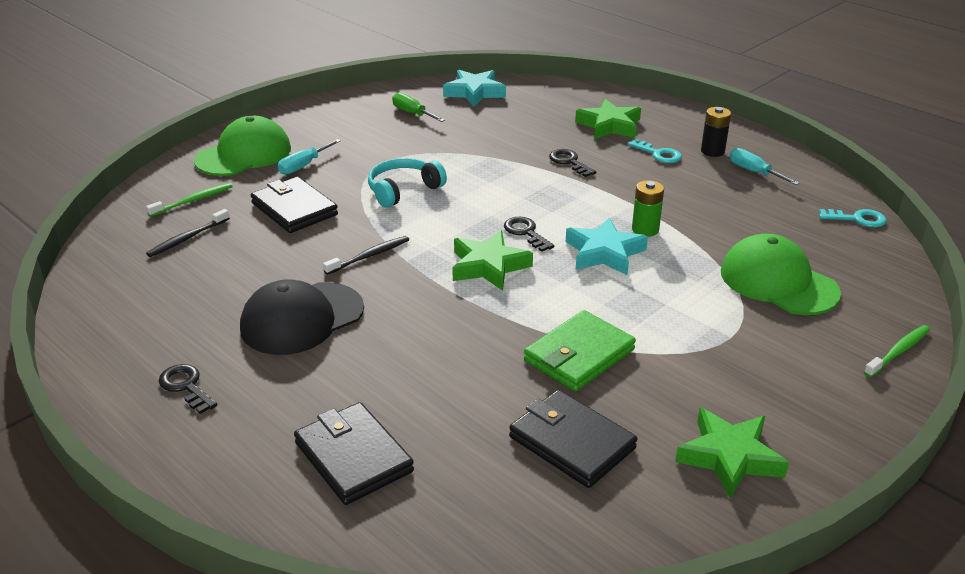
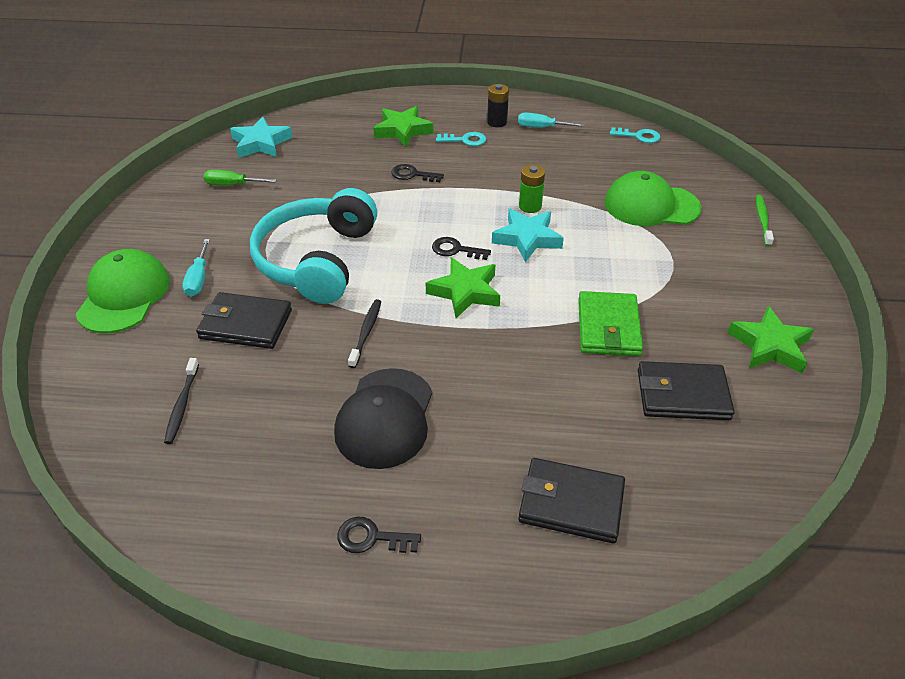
camera: 40 degrees left, 10 degrees up
green toothbrush [146,183,233,217] -> none
turquoise headphones [368,158,447,208] -> turquoise headphones [250,188,377,304], size x1.83
turquoise key [819,209,887,227] -> turquoise key turned 45 degrees clockwise [610,127,660,143]

